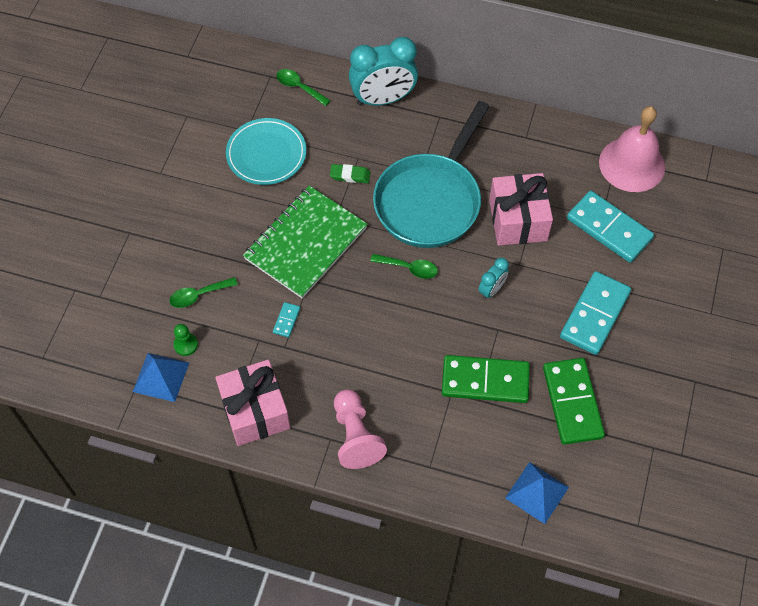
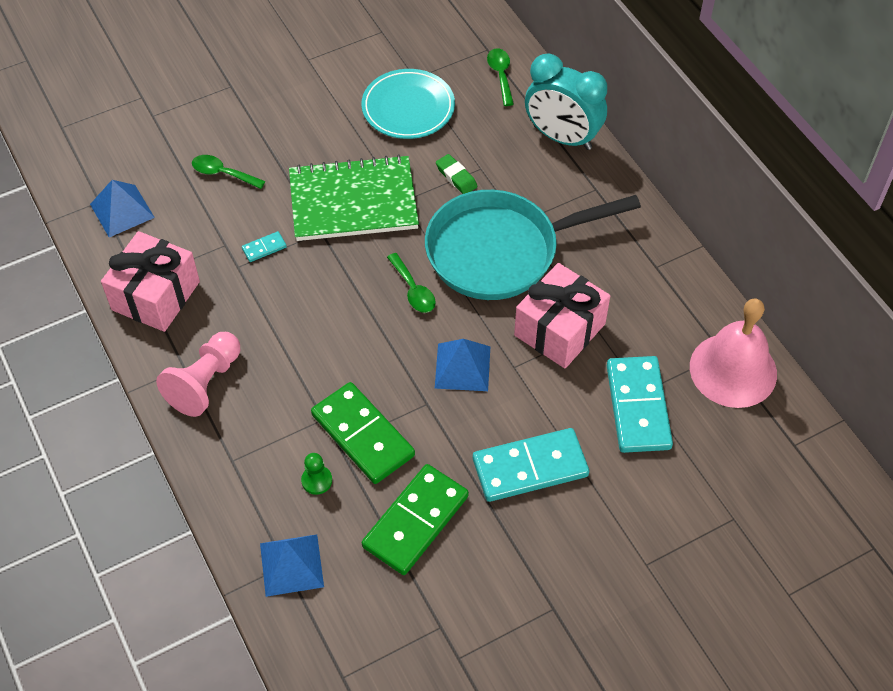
camera: 45 degrees right, 5 degrees down
green pawn [173,324,198,356] -> green pawn moved to [301,453,332,495]
turquoise clock [478,258,509,300] -> blue pyramid [435,339,491,391]

